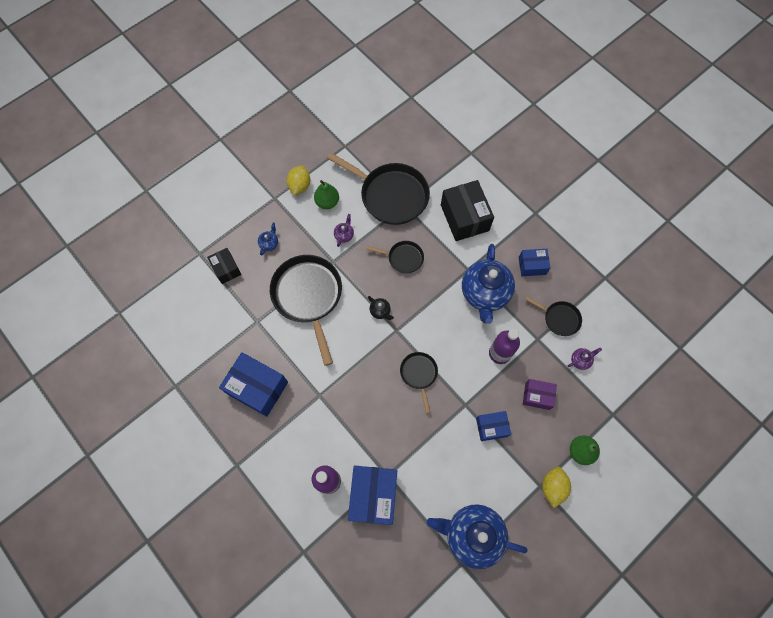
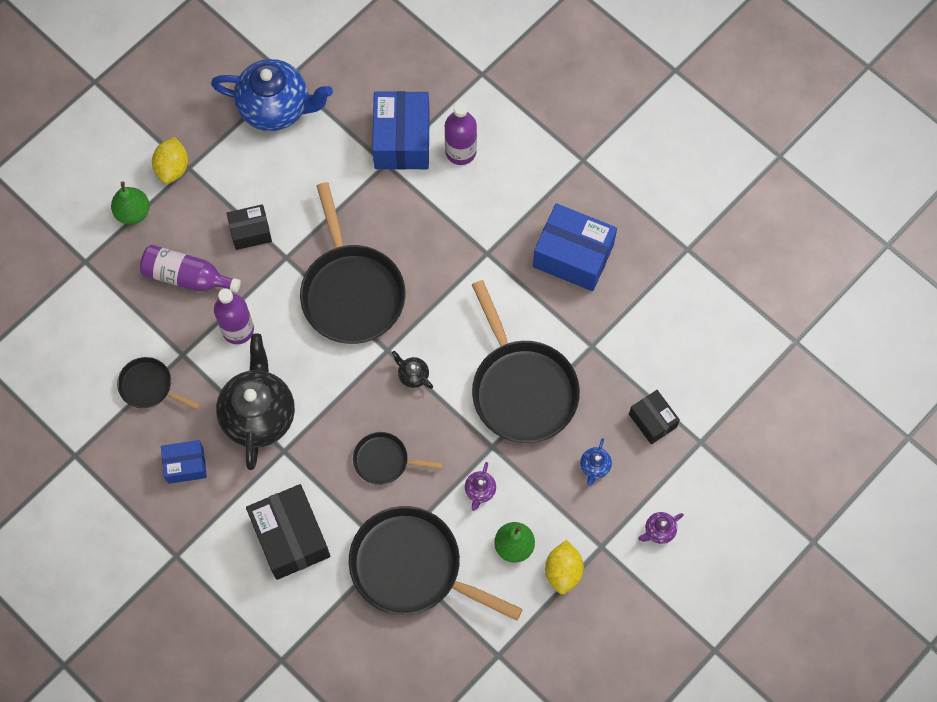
camera: 175 degrees right, 0 degrees up
black pan [400,352,438,414] -> black pan [300,182,405,344], size x1.98
blue teapot [462,244,515,324] -> black teapot [216,334,295,470]
blue box [476,411,511,441] -> black box [226,204,272,250]
purple box [523,379,557,410] -> purple bottle [140,245,241,292]
purple teapot [567,348,602,370] -> purple teapot moved to [638,512,684,544]

